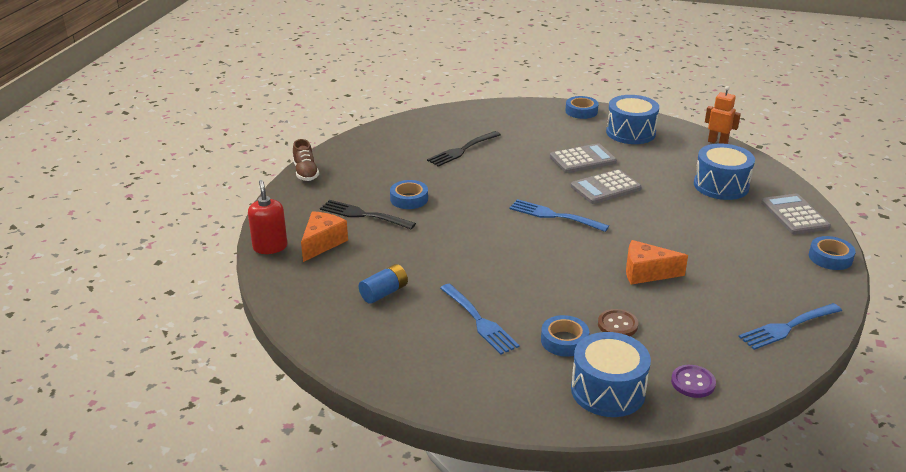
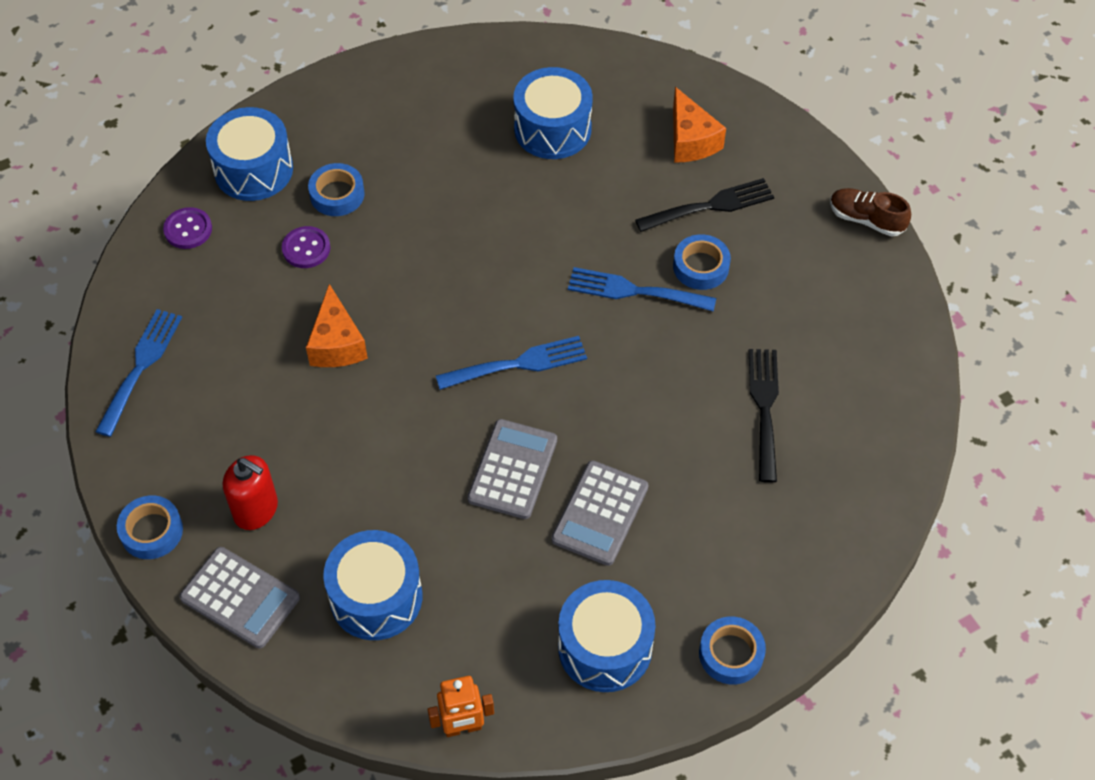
camera: 135 degrees right, 25 degrees up
red soap dispenser [248,180,287,254] -> red soap dispenser moved to [223,455,278,530]
blue battery [359,264,408,304] -> blue drum [513,67,593,159]
blue fork [440,283,520,355] -> blue fork moved to [568,267,716,311]
brown button [598,309,638,336] -> purple button [282,226,330,268]
orange cheese [626,240,688,285] -> orange cheese turned 120 degrees clockwise [306,284,368,367]

